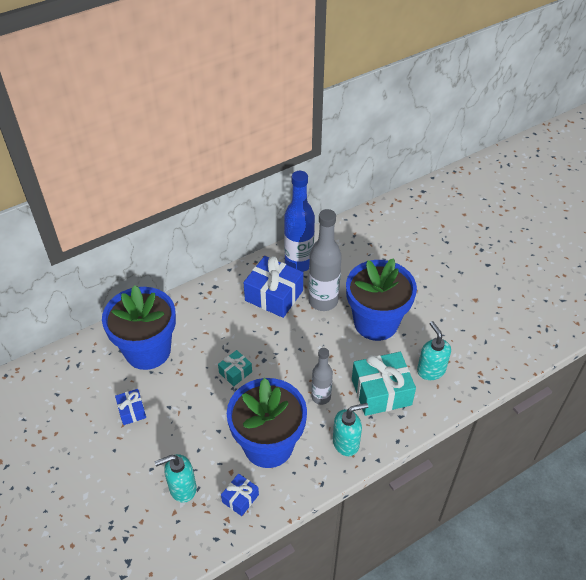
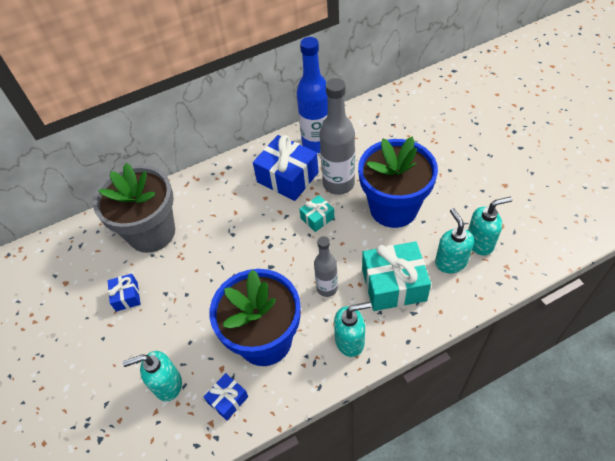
camera: 10 degrees right, 5 degrees up
blue flower pot [102,285,176,370] -> grey flower pot [93,163,175,253]
turquoise gift [218,350,252,386] -> turquoise gift moved to [299,195,334,232]
none -> turquoise soap dispenser [468,197,512,255]

